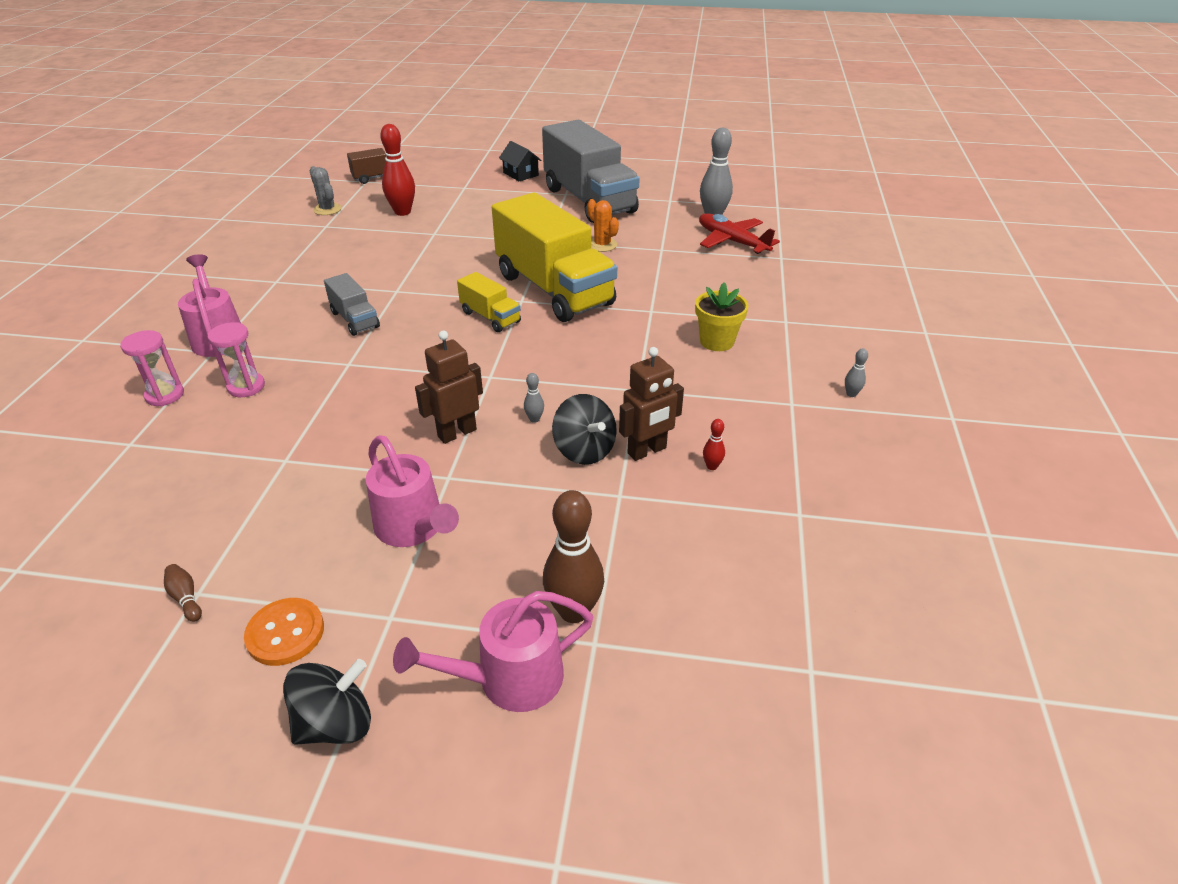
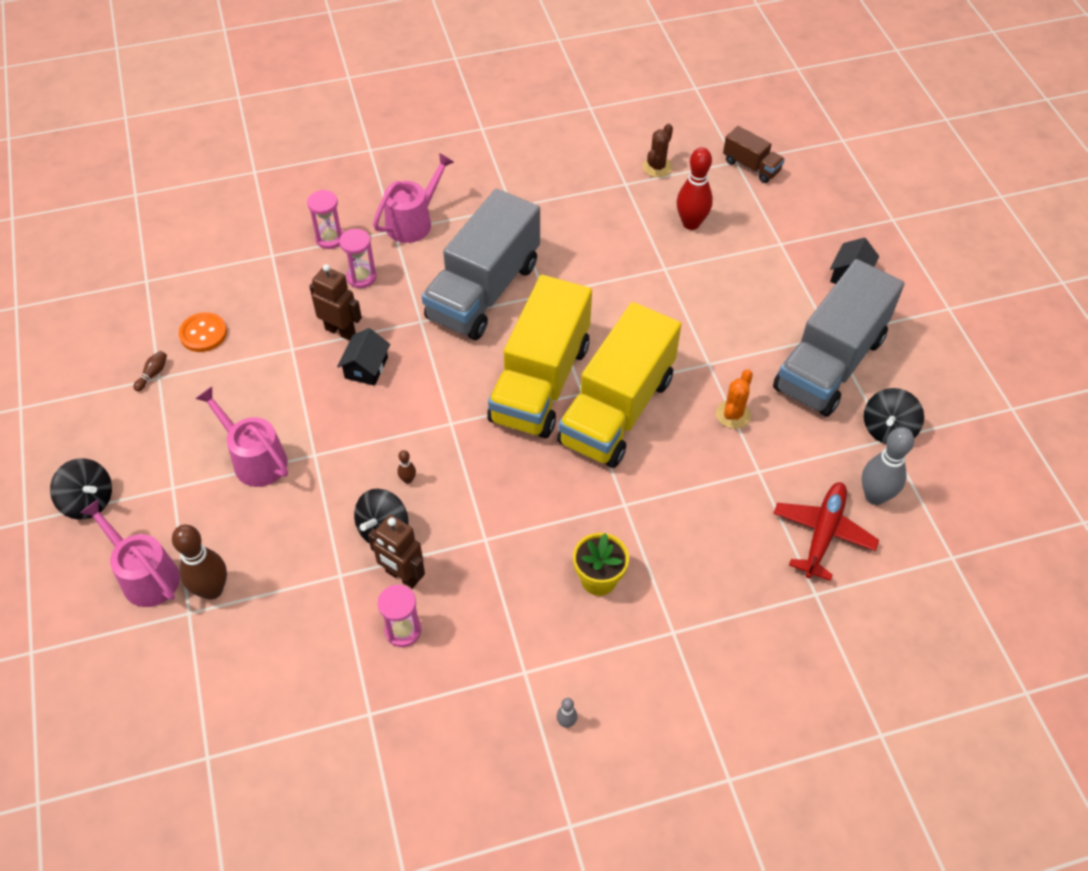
camera: 65 degrees right, 15 degrees up
orange button [244,598,324,666] -> orange button moved to [179,312,227,352]
grey cactus [310,166,342,215] -> brown cactus [643,123,673,177]
grey truck [324,273,380,336] -> grey truck [422,189,540,340], size x2.21
pink watering can [366,435,459,547] -> pink watering can turned 105 degrees clockwise [195,387,288,487]
brown robot [415,331,483,444] -> brown robot moved to [309,264,362,340]
yellow truck [457,272,521,332] -> yellow truck [487,275,592,438], size x2.21
grey bowling pin [524,373,544,423] -> brown bowling pin [397,450,416,484]
red bowling pin [703,419,725,470] -> pink hourglass [378,585,421,647]
none -> black house [337,328,390,386]
none -> black spinning top [864,388,924,444]

